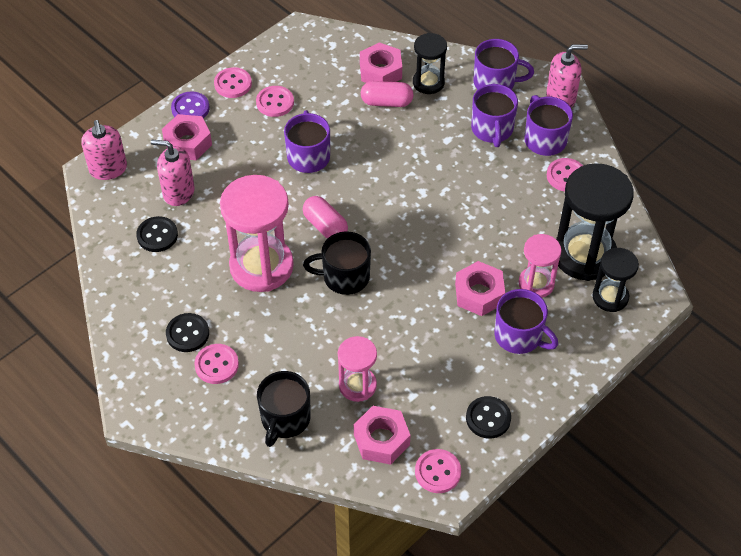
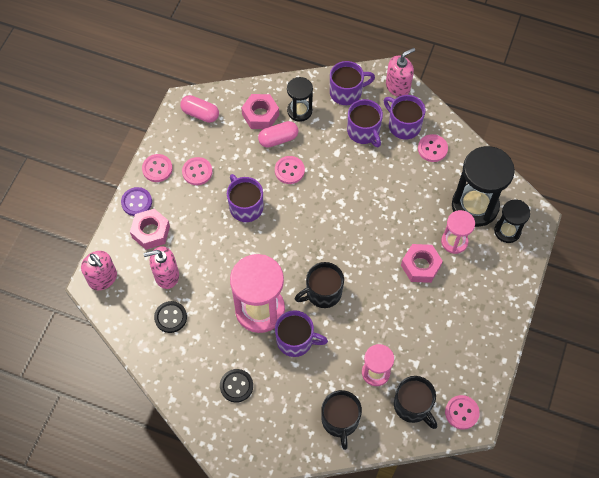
camera: 25 degrees left, 10 degrees up
pink button [194,344,239,384] -> pink button moved to [275,156,305,184]
pink capsule [303,196,348,239] -> pink capsule moved to [180,95,219,123]
pink nut [354,406,410,465] -> black mug [394,376,437,429]
black button [466,396,511,438] -> none
purple mug [494,289,558,354] -> purple mug moved to [275,310,328,357]

